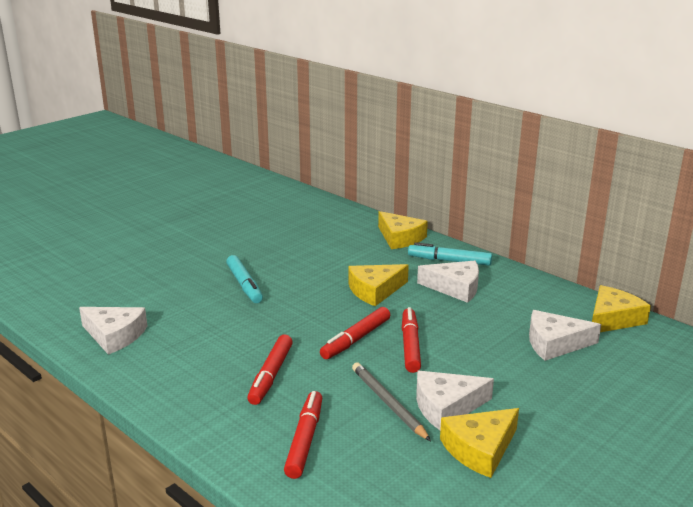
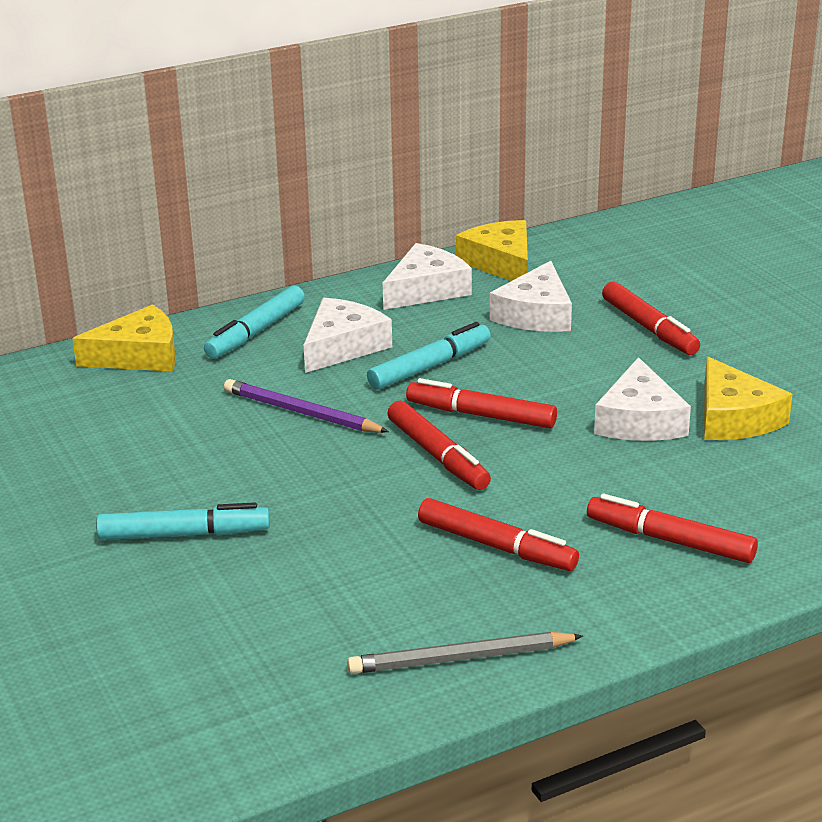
camera: 70 degrees left, 5 degrees up
white cheese [79,307,147,355] -> white cheese moved to [383,243,472,310]
yellow cheese [348,264,409,306] -> purple pencil [224,379,389,433]
grey pencil [352,363,431,441] -> grey pencil moved to [347,632,583,674]
none -> turquoise marker [367,322,491,390]
none -> red marker [602,282,700,355]

